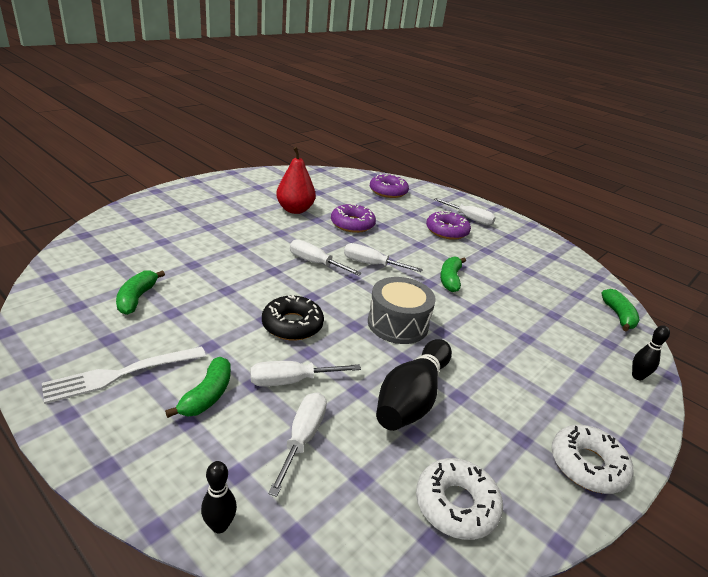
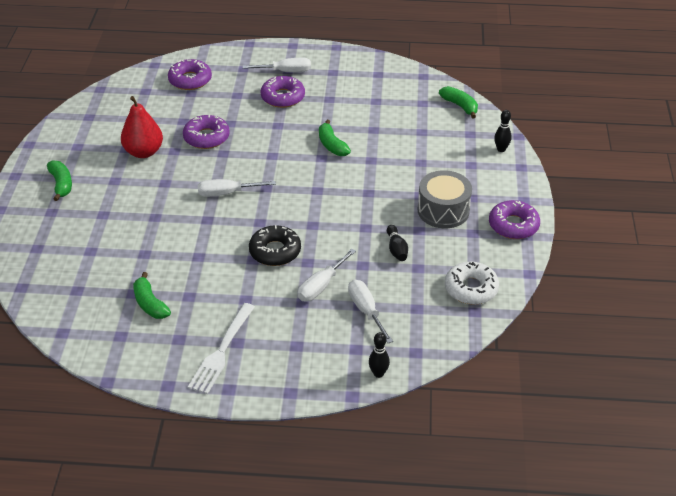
camera: 35 degrees left, 10 degrees up
green banana [165,357,231,418] -> green banana moved to [47,160,72,201]
white screwdriver [344,243,423,272] -> none
grey drum [368,277,436,344] -> grey drum moved to [417,170,472,228]
black bowling pin [376,339,452,431] -> black bowling pin [387,225,408,261], size x0.49
white donut [551,425,634,494] -> purple donut [489,200,540,239]

